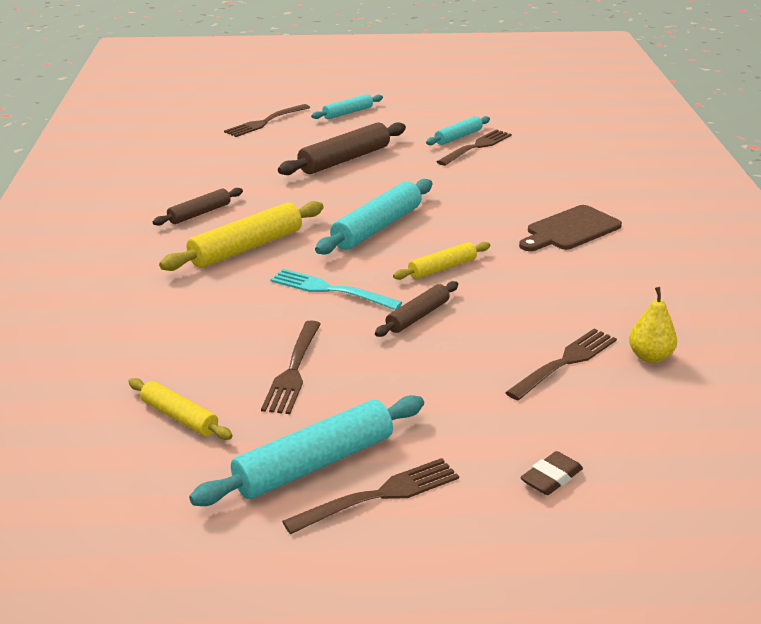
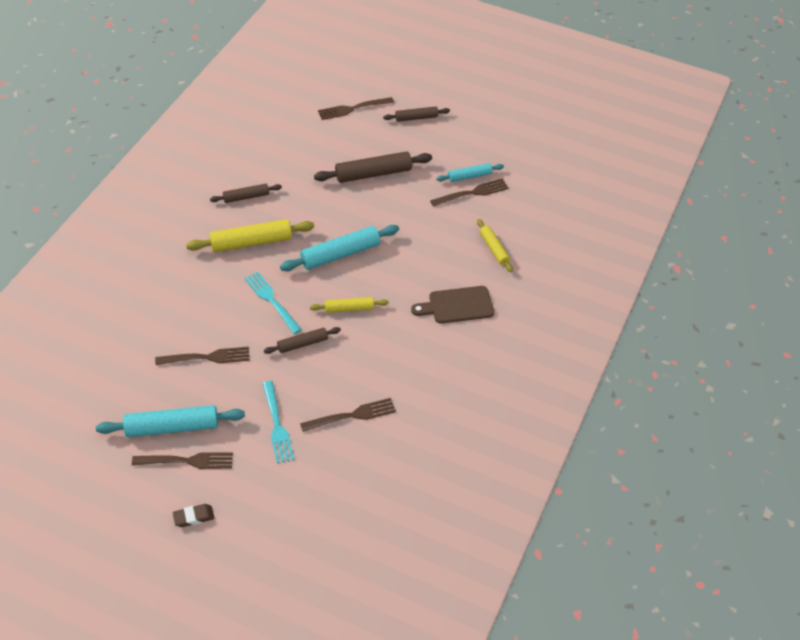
camera: 25 degrees right, 20 degrees up
yellow rolling pin [128,378,233,440] -> yellow rolling pin moved to [477,219,513,272]
brown fork [261,320,321,414] -> brown fork turned 135 degrees counterclockwise [155,347,250,365]
turquoise rolling pin [311,94,383,119] -> brown rolling pin [383,106,450,122]
brown eraser [520,451,583,495] -> brown eraser moved to [173,504,214,527]
yellow pear [629,287,677,363] -> none
none -> turquoise fork [263,381,294,463]

